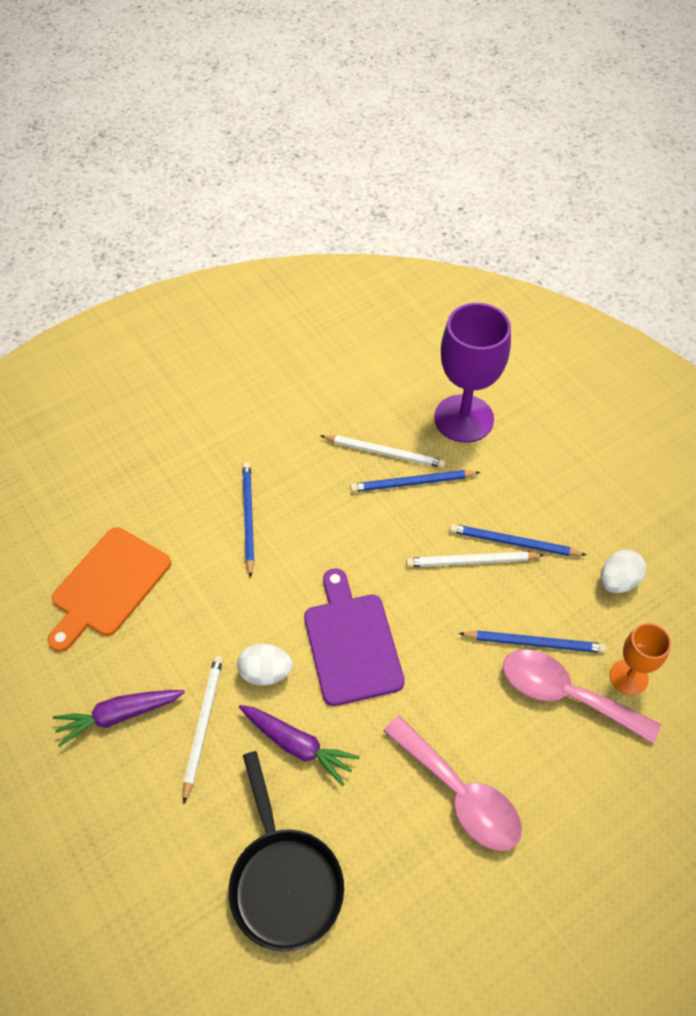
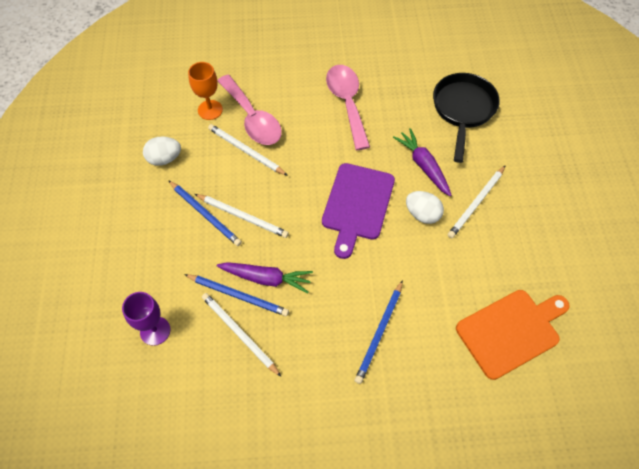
camera: 150 degrees left, 5 degrees up
purple carrot [52,690,185,747] -> purple carrot moved to [217,262,313,293]
purple goblet [434,303,511,443] -> purple goblet [122,292,170,346], size x0.54
blue pencil [458,630,607,653] -> white pencil [208,124,288,176]

